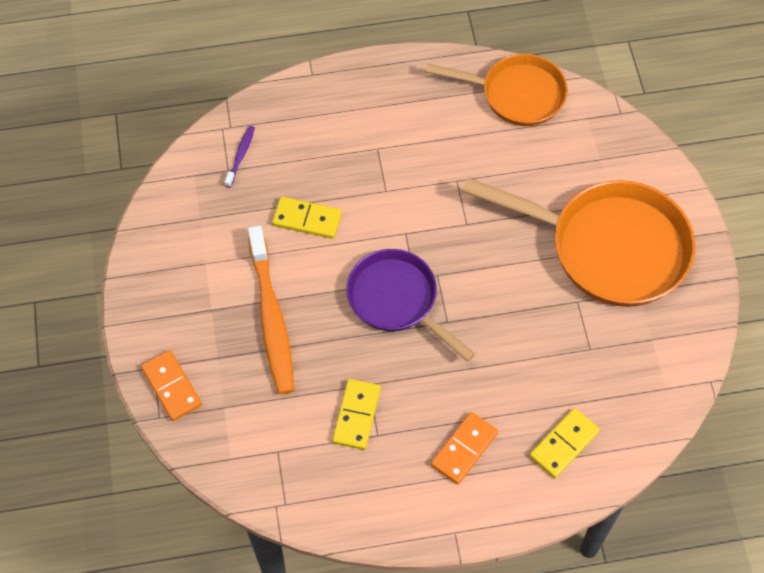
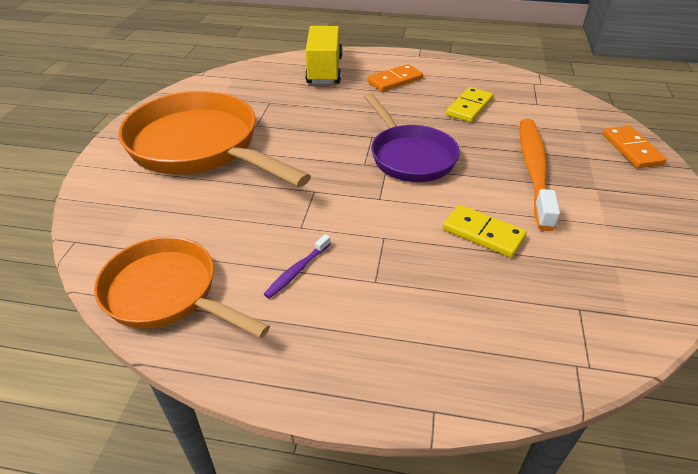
camera: 160 degrees left, 20 degrees down
purple toothbrush [224,126,255,188] -> purple toothbrush moved to [264,234,331,299]
yellow domino [529,408,600,478] -> yellow truck [305,26,342,84]

